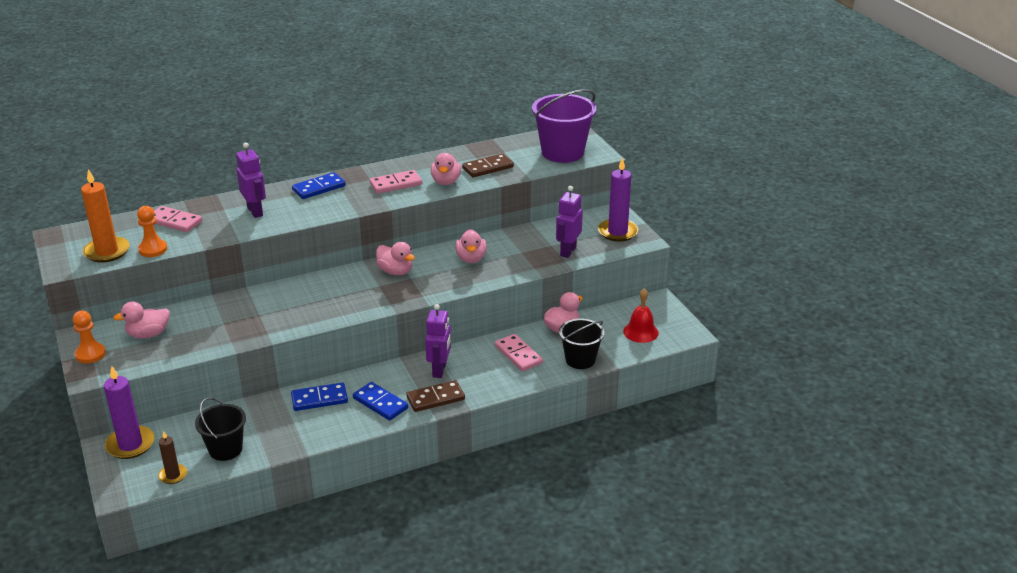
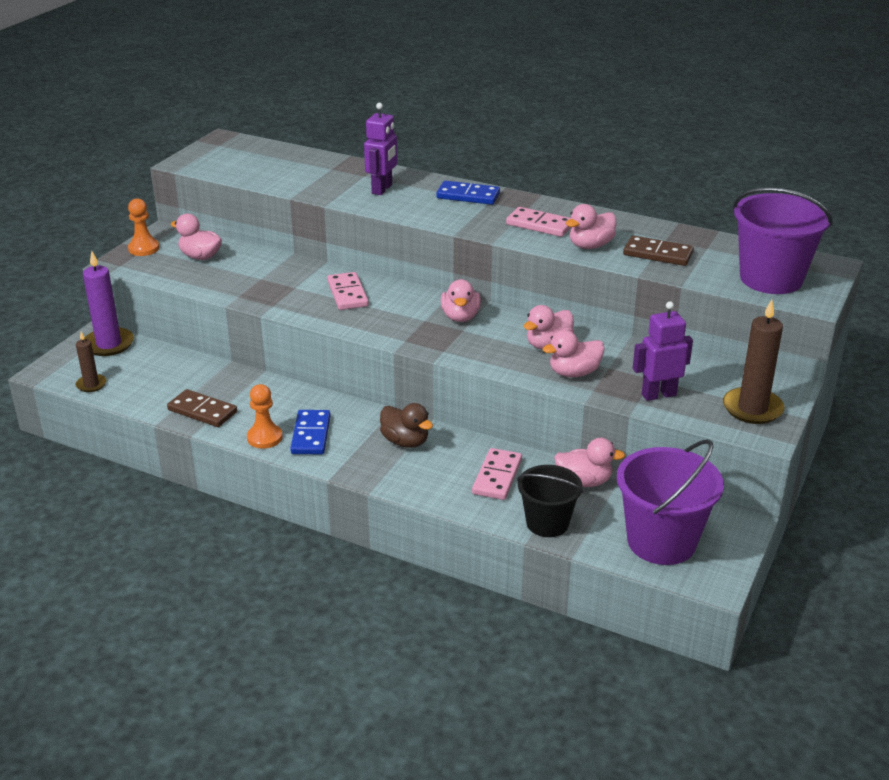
camera: 50 degrees right, 0 degrees up
orange candle [81,169,129,263] -> none
orange pawn [137,206,167,257] -> orange pawn moved to [247,384,283,449]
pink domino [154,206,202,232] -> pink domino moved to [327,272,369,310]
black bucket [195,397,246,461] -> none
blue domino [291,383,348,411] -> none
brown domino [406,380,465,412] -> brown domino moved to [167,389,237,427]
purple robot [425,304,451,378] -> brown duck [380,403,433,448]
purple candle [598,157,638,242] -> brown candle [723,300,785,424]
red bell [623,288,659,343] -> purple bucket [617,439,724,565]
none -> pink duck [542,330,605,377]

